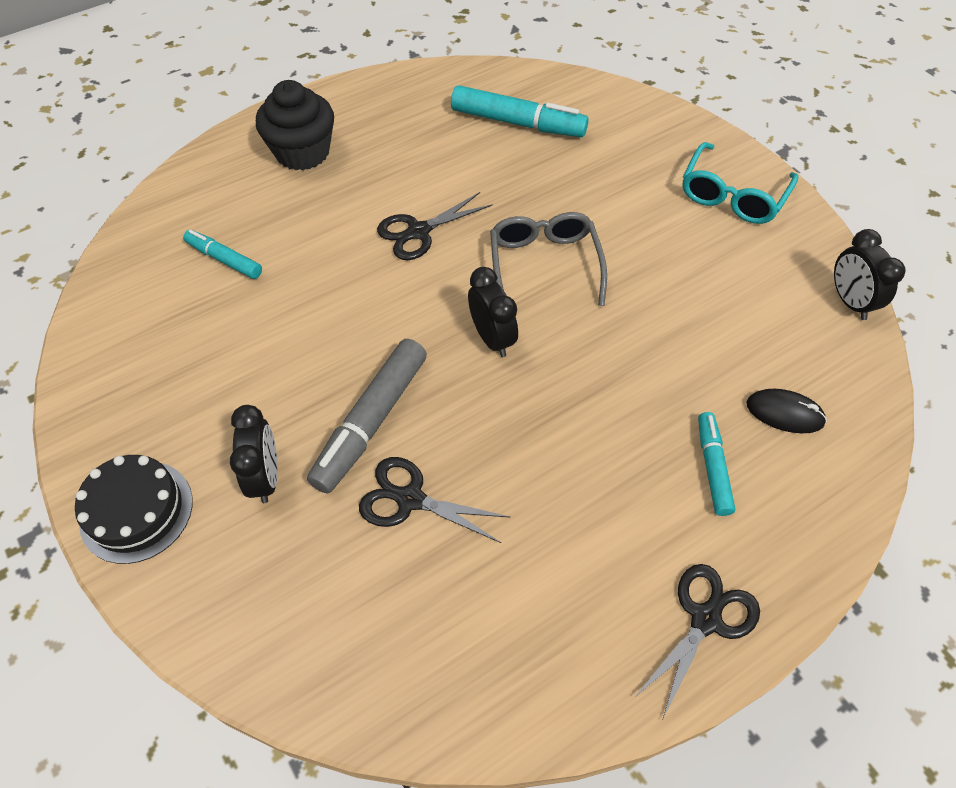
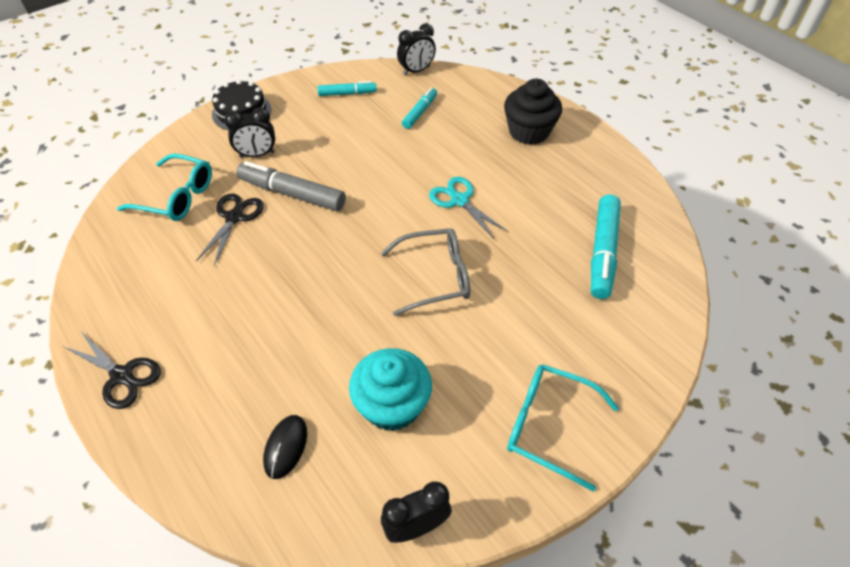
camera: 85 degrees right, 5 degrees down
black scissors [377,192,493,260] -> turquoise scissors [429,177,508,240]
black clock [468,267,518,357] -> black clock moved to [397,23,436,76]
turquoise marker [698,412,735,516] -> turquoise marker moved to [317,81,377,96]
none -> turquoise glasses [117,154,212,221]
none -> turquoise cupcake [349,348,432,431]

